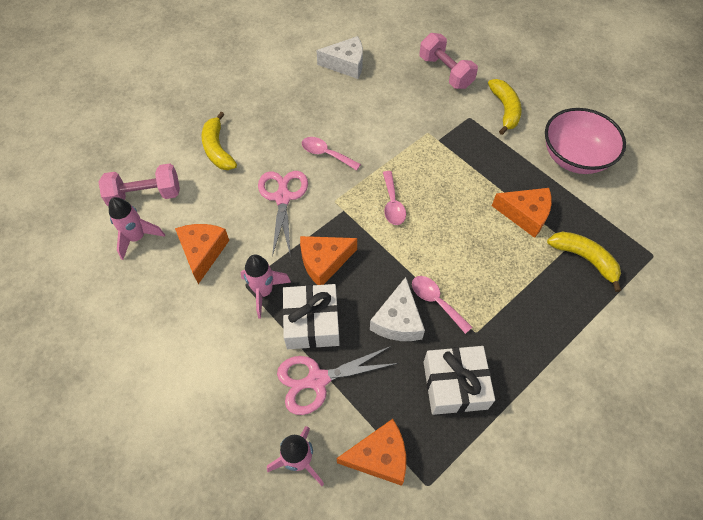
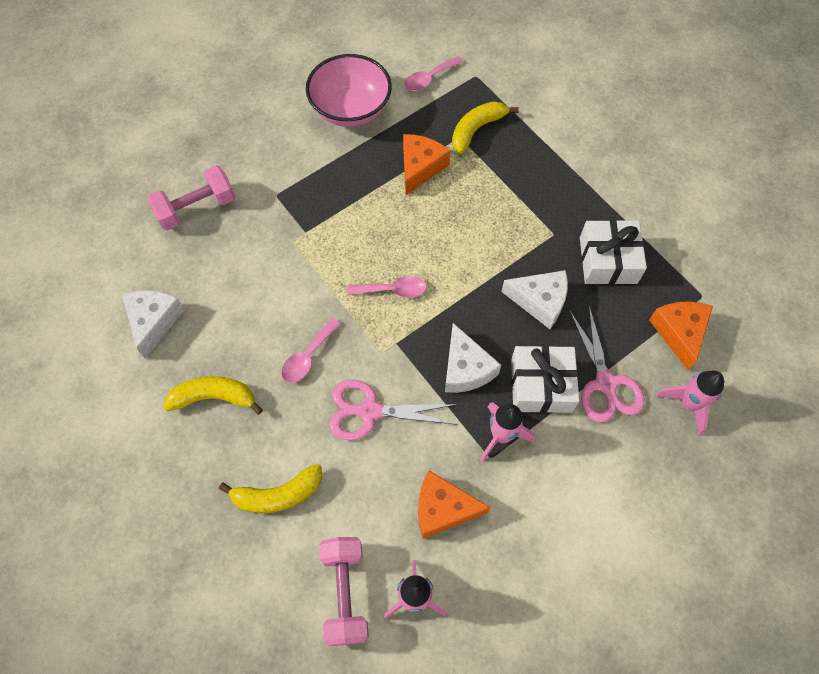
camera: 85 degrees left, 5 degrees up
orange cheese [300,236,357,285] -> white cheese [445,323,501,393]
pink spoon [412,276,472,334] -> pink spoon moved to [405,56,463,91]
yellow banana [488,79,522,135] -> yellow banana moved to [163,376,263,415]

